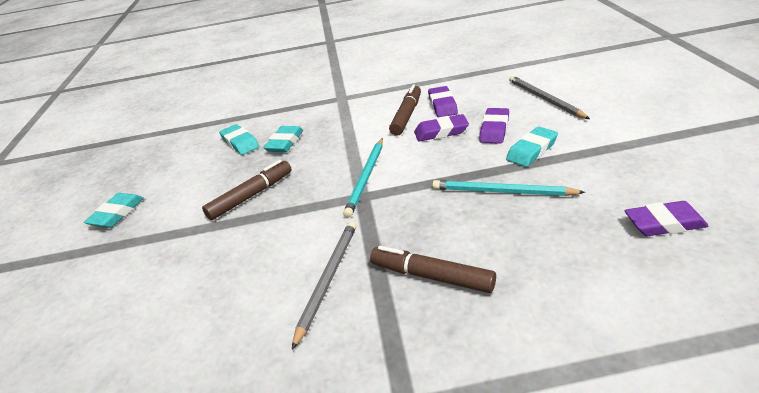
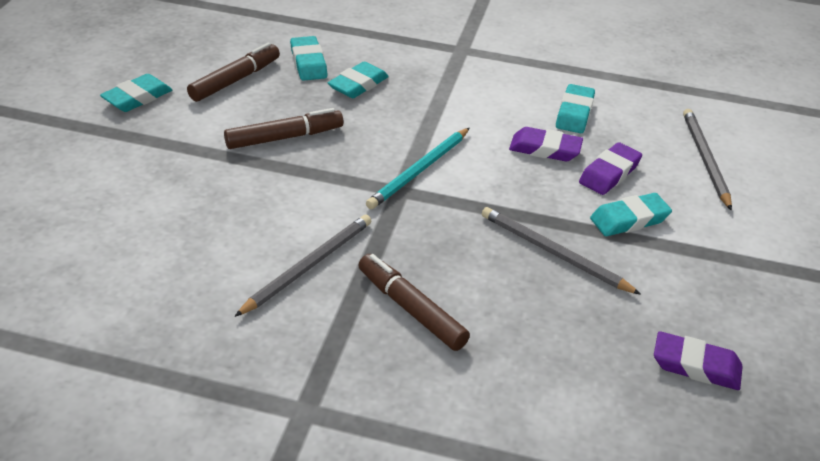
camera: 15 degrees right, 5 degrees up
brown marker [389,84,421,136] -> brown marker moved to [187,43,280,102]
purple eraser [428,86,458,117] -> turquoise eraser [556,84,595,133]
turquoise pencil [432,180,585,196] -> grey pencil [482,207,641,295]

